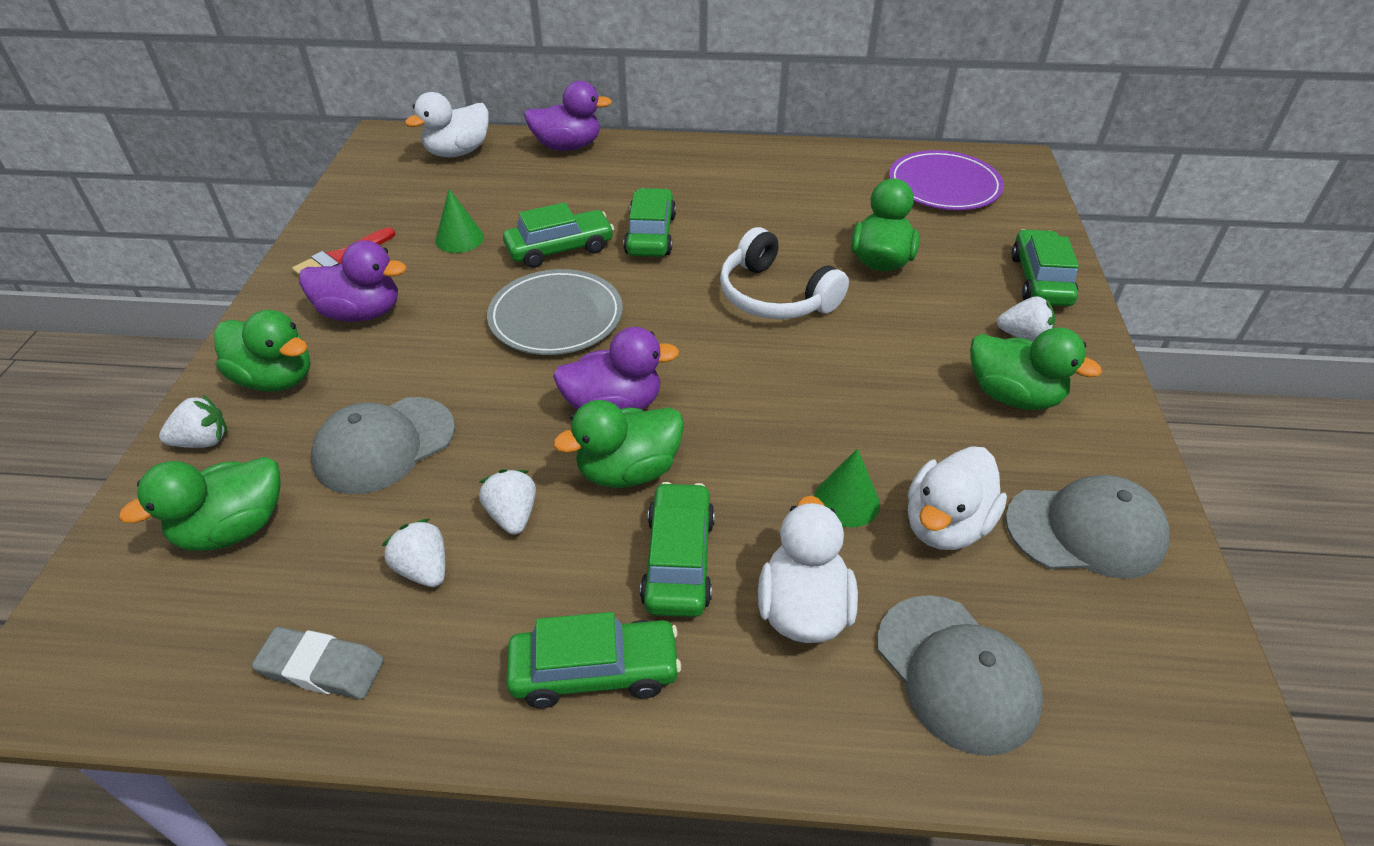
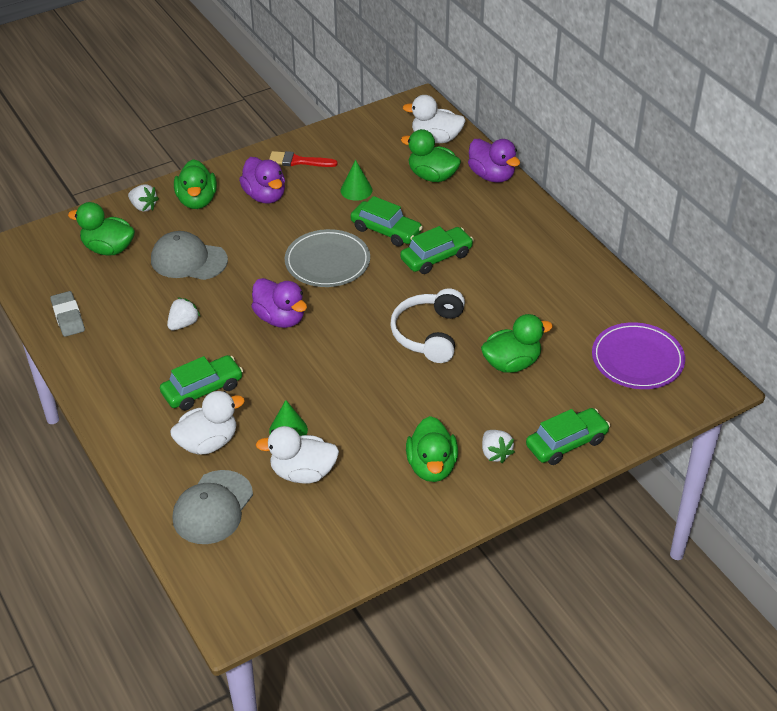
camera: 55 degrees right, 0 degrees up
white strawberry [382,519,445,587] -> none
green car [506,612,681,708] -> none
green duck [553,400,684,488] -> green duck moved to [401,129,461,182]
grey cap [1005,475,1170,579] -> none

